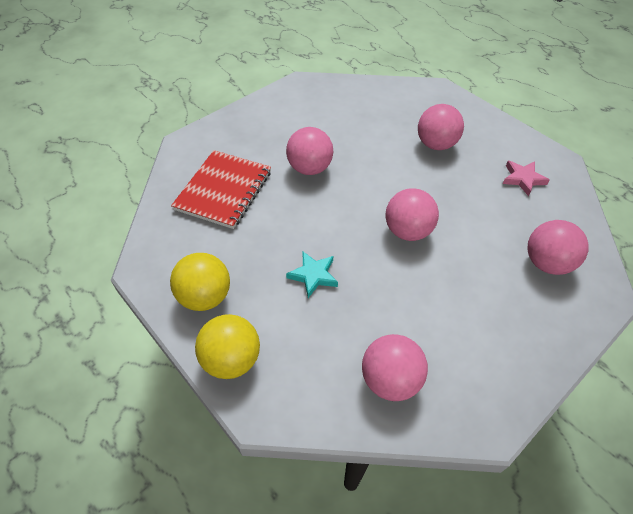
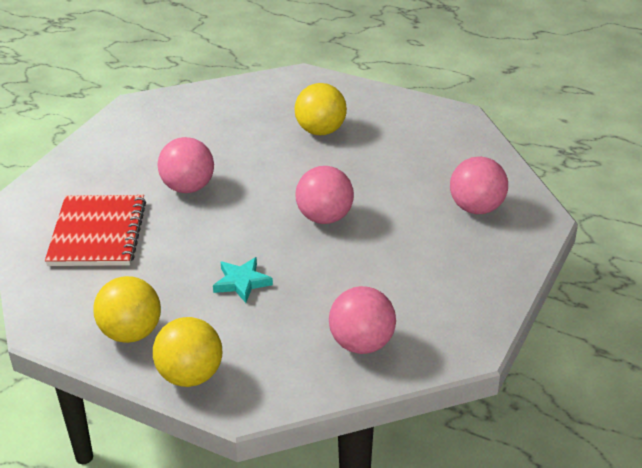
camera: 20 degrees left, 15 degrees down
pink ball [418,104,464,150] -> yellow ball [295,83,347,135]
pink star [503,161,550,196] -> none

